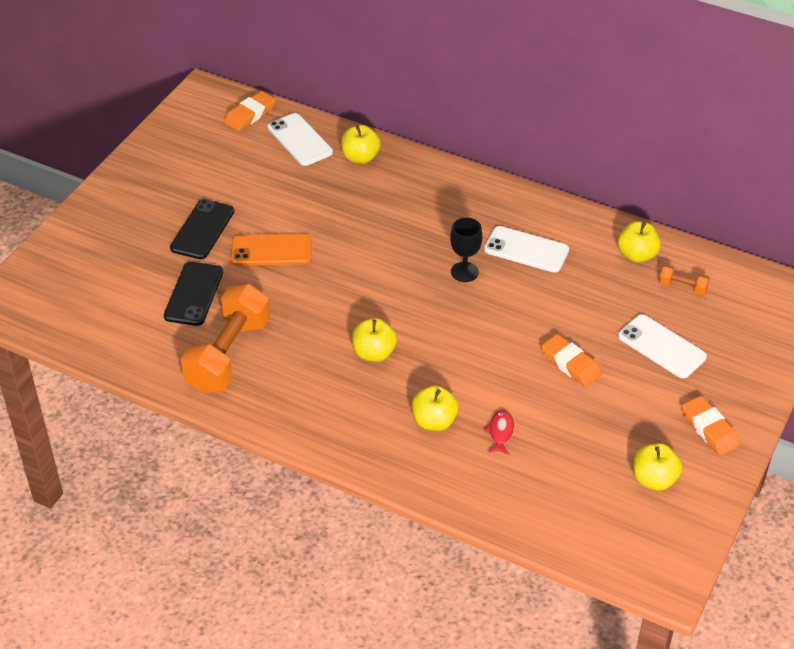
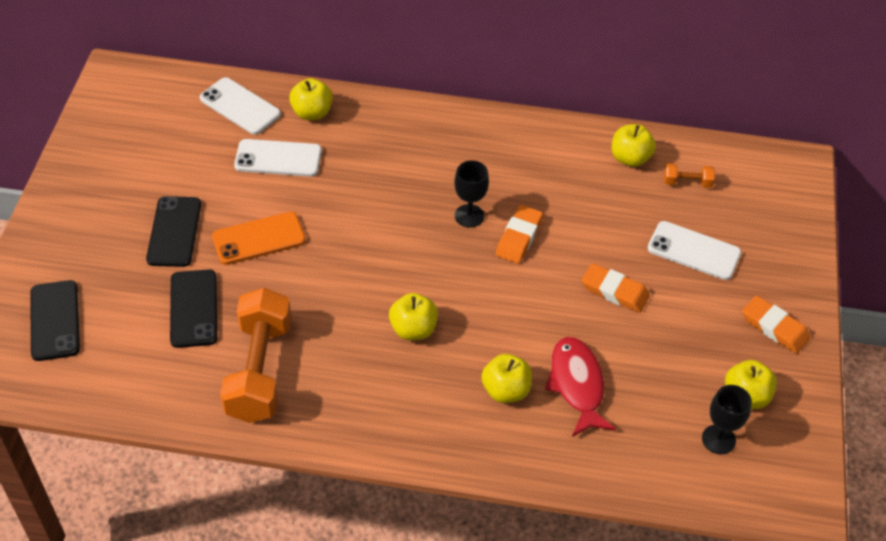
camera: 20 degrees left, 5 degrees up
orange eraser [224,91,276,131] -> orange eraser moved to [496,205,543,264]
white phone [484,226,569,273] -> white phone moved to [234,139,322,177]
red fish [484,410,514,455] -> red fish [545,337,616,437], size x1.93
none -> black phone [30,280,80,361]
none -> black goblet [702,385,752,454]

